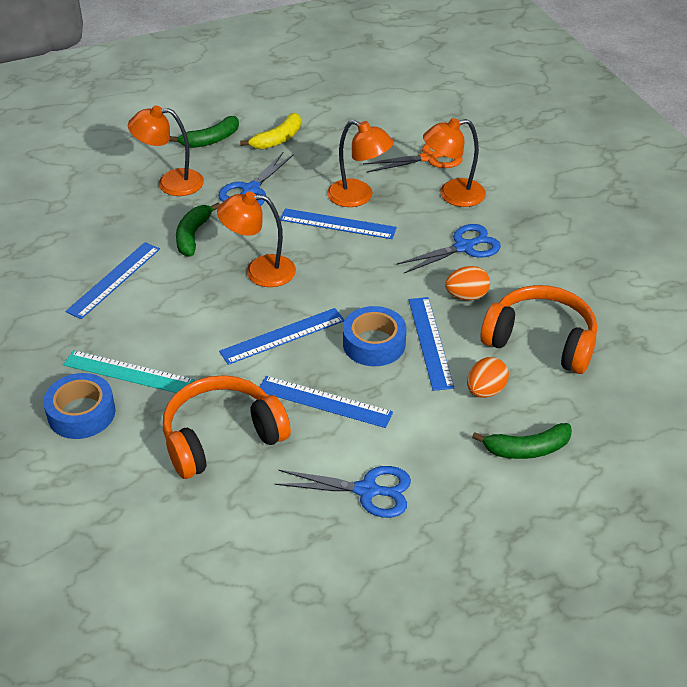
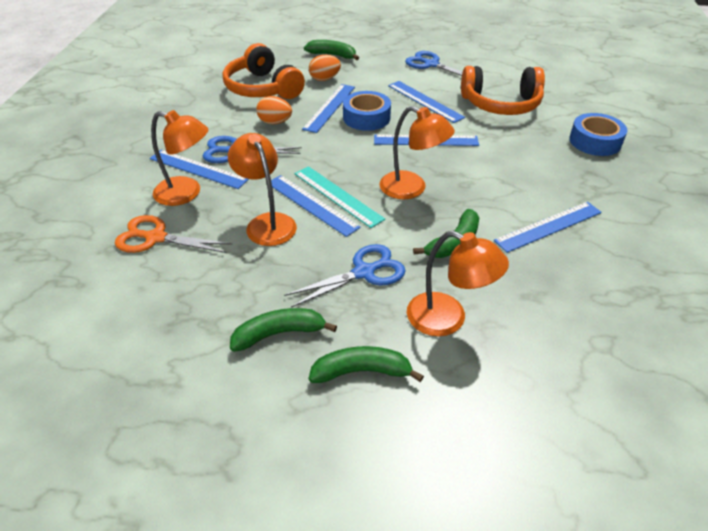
camera: 150 degrees left, 0 degrees up
turquoise ruler [63,350,195,393] -> turquoise ruler moved to [294,166,385,228]
yellow banana [240,113,301,150] -> green banana [230,308,337,352]
none -> blue ruler [150,150,249,189]

